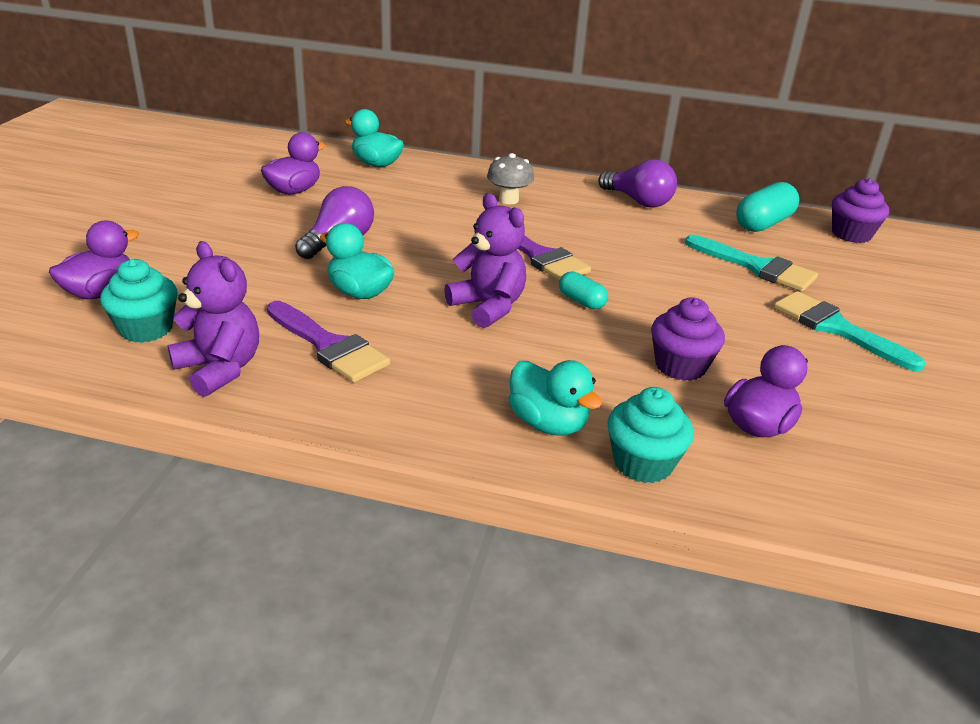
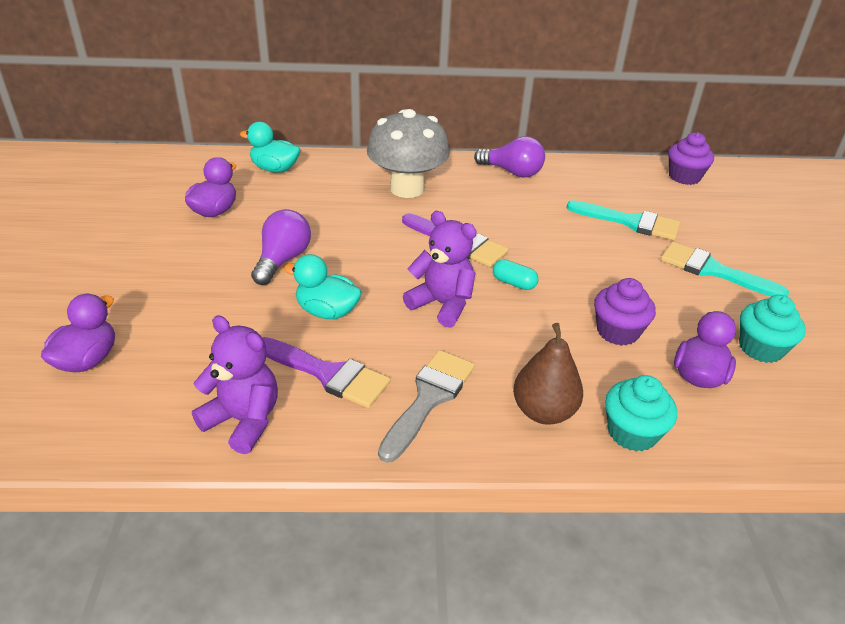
camera: 15 degrees left, 5 degrees up
turquoise cupcake [100,259,178,343] -> turquoise cupcake moved to [739,295,806,363]
grey mushroom [487,153,534,204] -> grey mushroom [367,109,450,198], size x1.95
turquoise duck [508,360,602,436] -> brown pear [513,323,583,425]
turquoise capsule [736,182,799,232] -> none
none -> grey brush [378,350,475,463]

